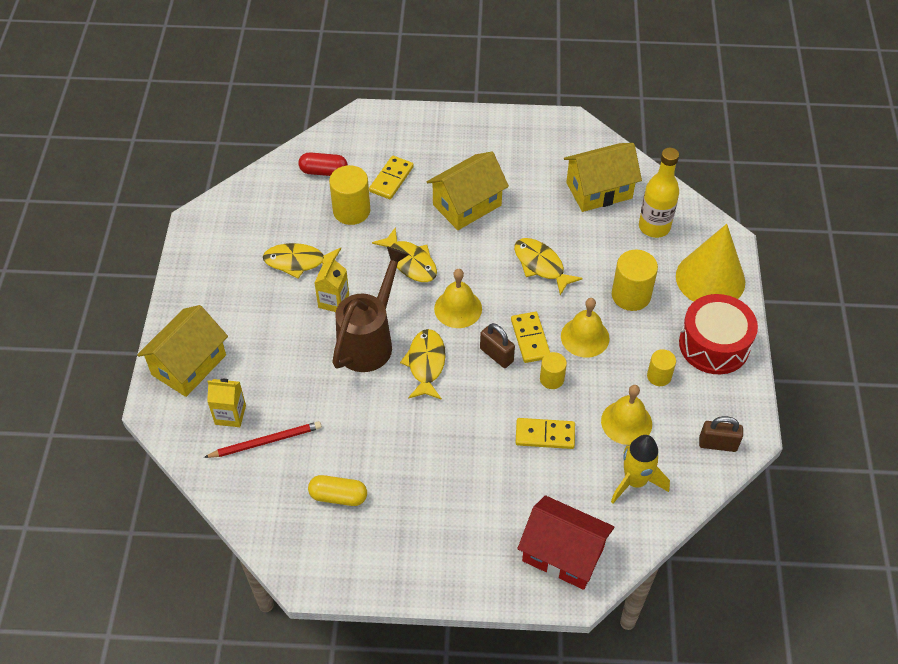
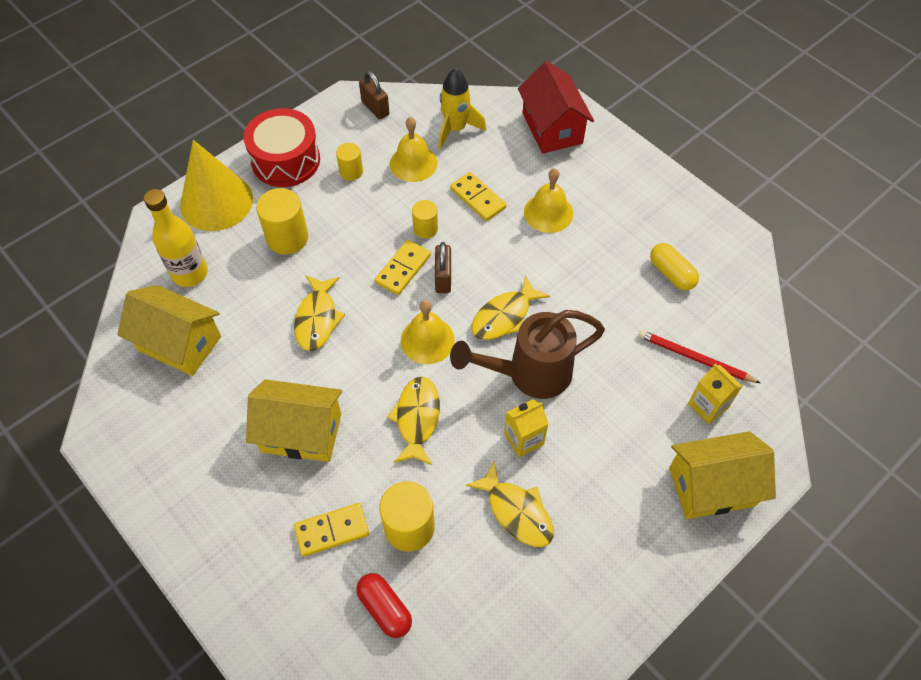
camera: 135 degrees left, 5 degrees up
yellow bell [561,298,610,358] -> yellow bell moved to [524,168,573,233]

